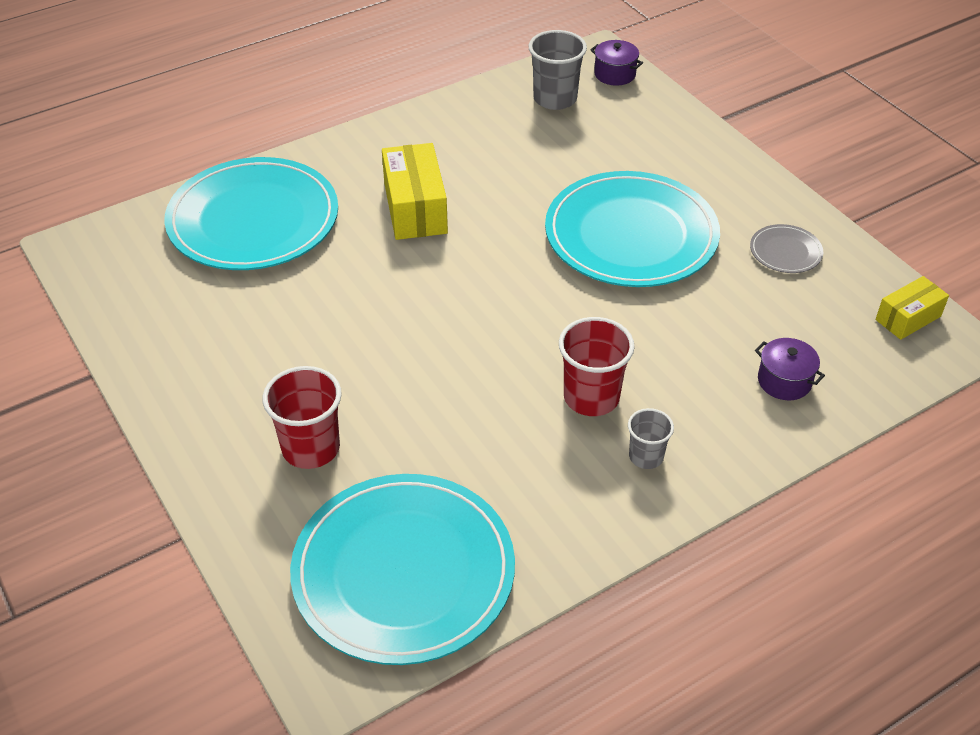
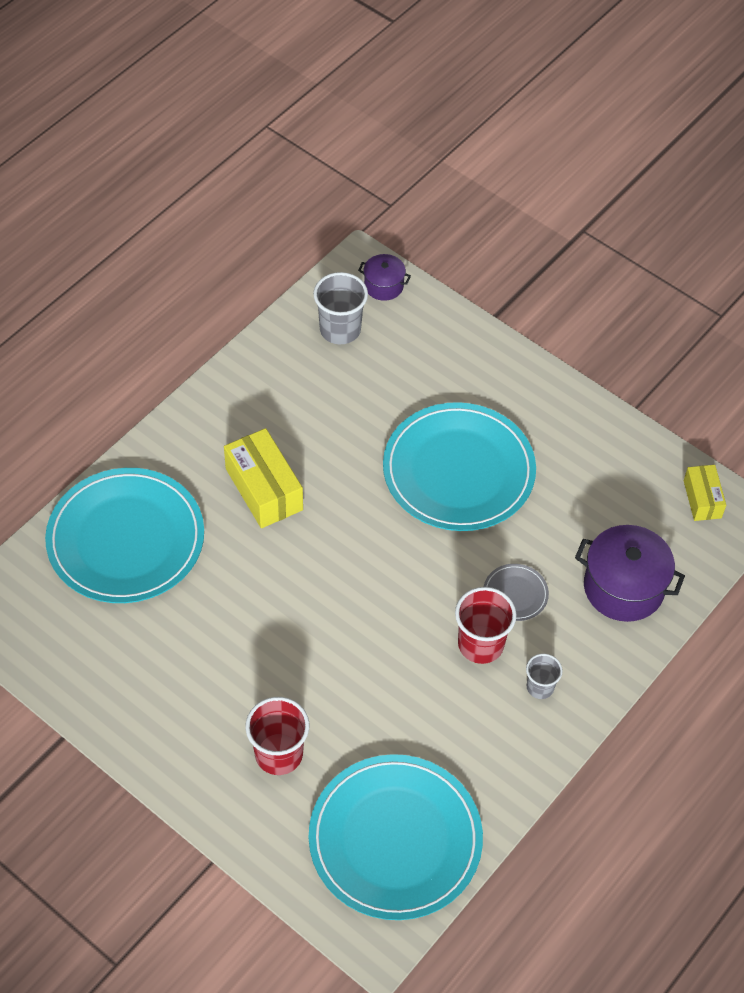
camera: 20 degrees left, 10 degrees up
grey plate [750,224,823,273] -> grey plate moved to [484,564,549,621]
purple pot [755,338,825,400] -> purple pot [575,525,685,622], size x1.84
yellow box [876,276,949,340] -> yellow box turned 45 degrees counterclockwise [684,465,726,521]

